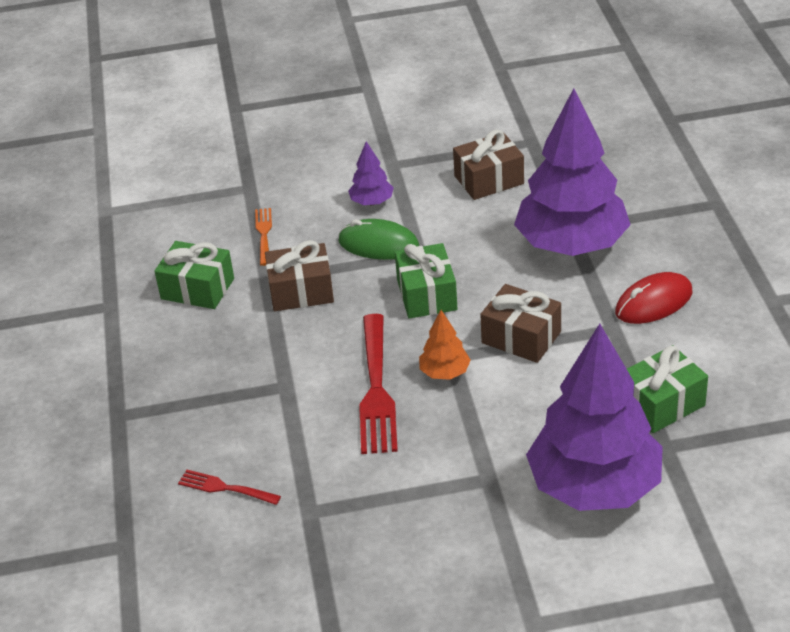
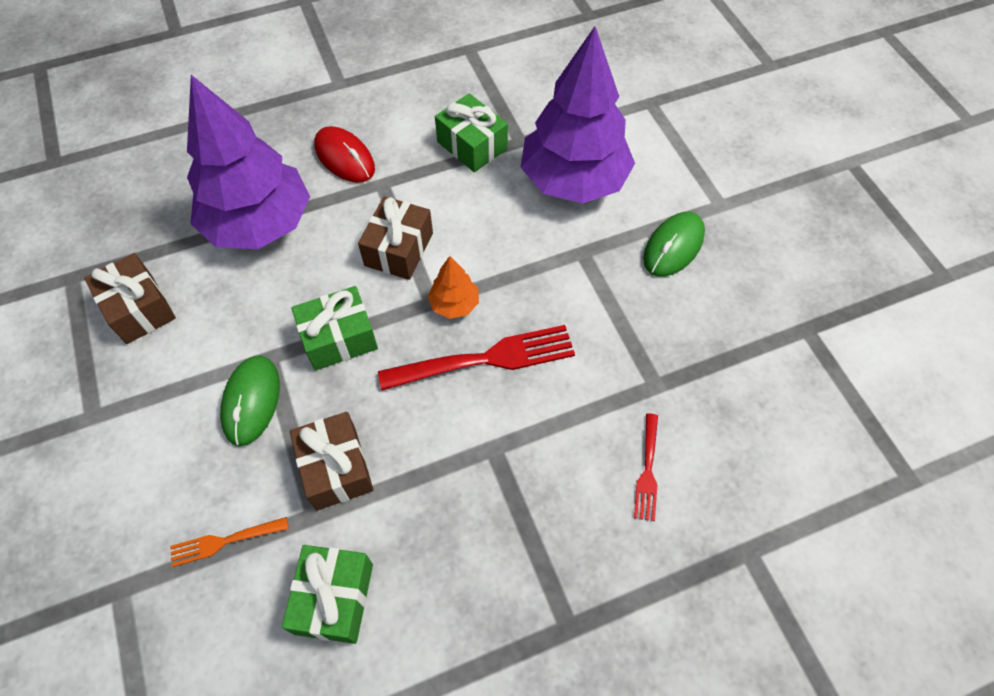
camera: 105 degrees left, 20 degrees up
purple tree [348,142,394,205] -> none
none -> green mouse [643,212,705,277]

